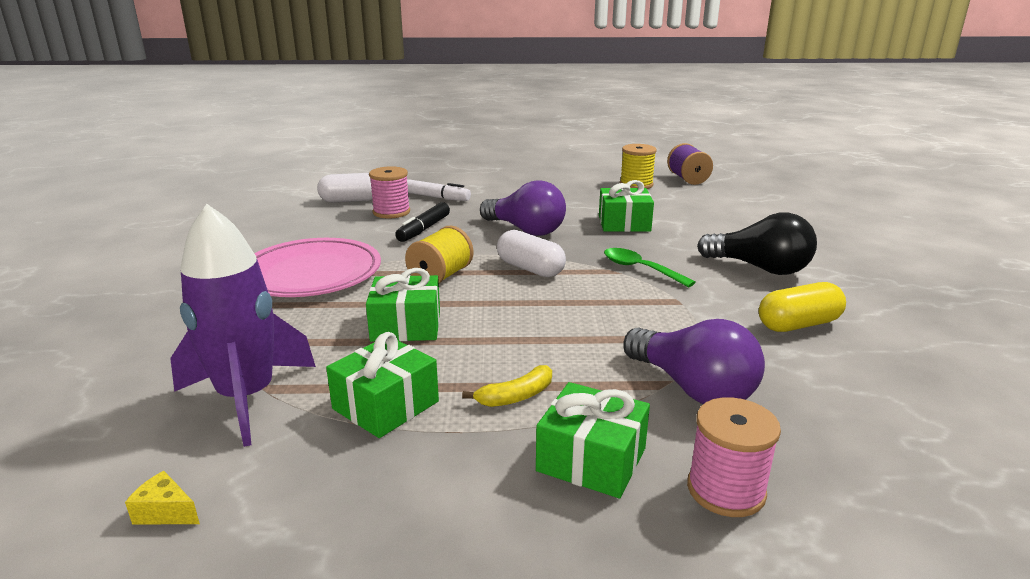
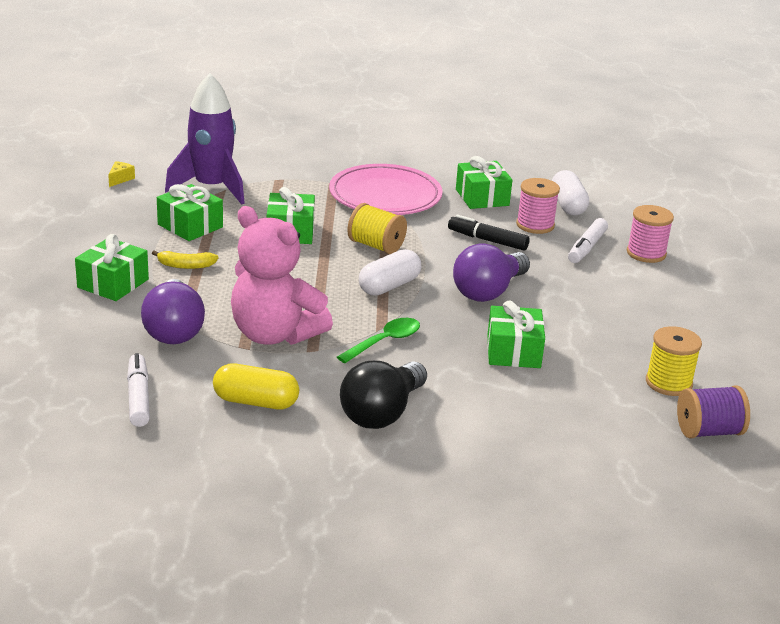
camera: 90 degrees right, 5 degrees up
yellow banana [462,365,552,407] -> yellow banana turned 60 degrees counterclockwise [152,250,219,269]
purple light bulb [623,319,765,404] -> purple light bulb turned 60 degrees counterclockwise [141,279,205,344]
pink spool [687,397,781,517] -> pink spool moved to [627,205,674,263]
yellow capsule [759,282,846,332] -> yellow capsule turned 60 degrees counterclockwise [213,364,299,409]
none -> white marker [127,353,150,427]
none -> pink teddy bear [231,206,333,345]
none -> green gift [456,156,512,209]

